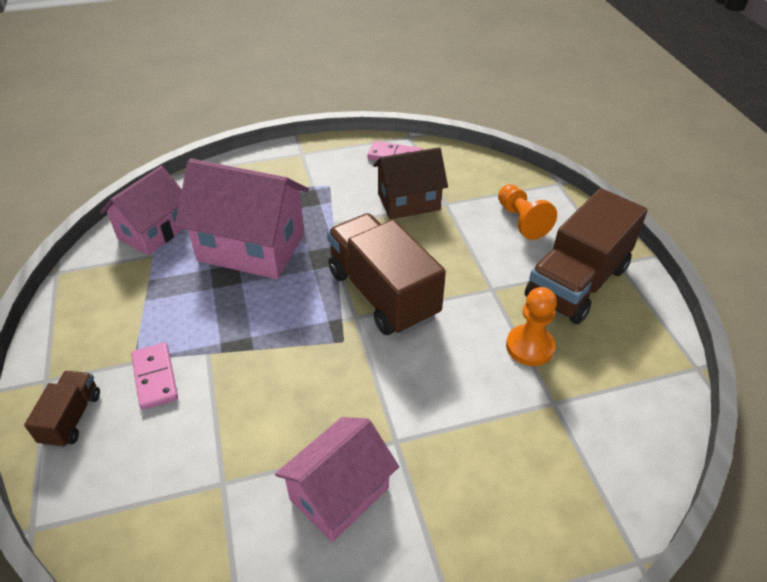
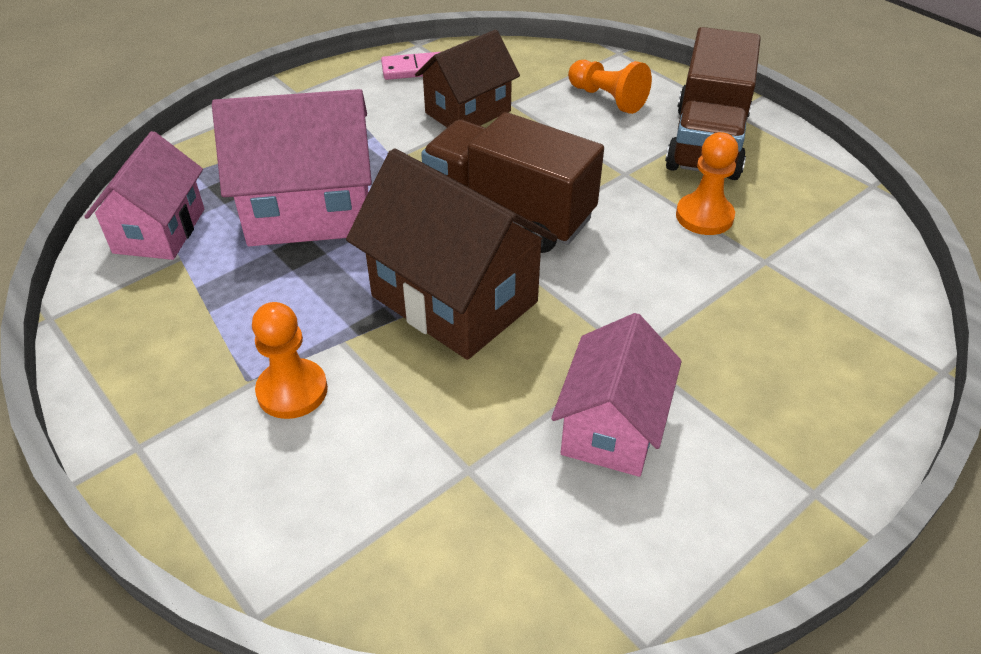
camera: 25 degrees left, 0 degrees up
brown truck [24,371,100,448] -> none
pink domino [131,343,178,410] -> orange pawn [252,302,328,419]
none -> brown house [346,148,558,360]

